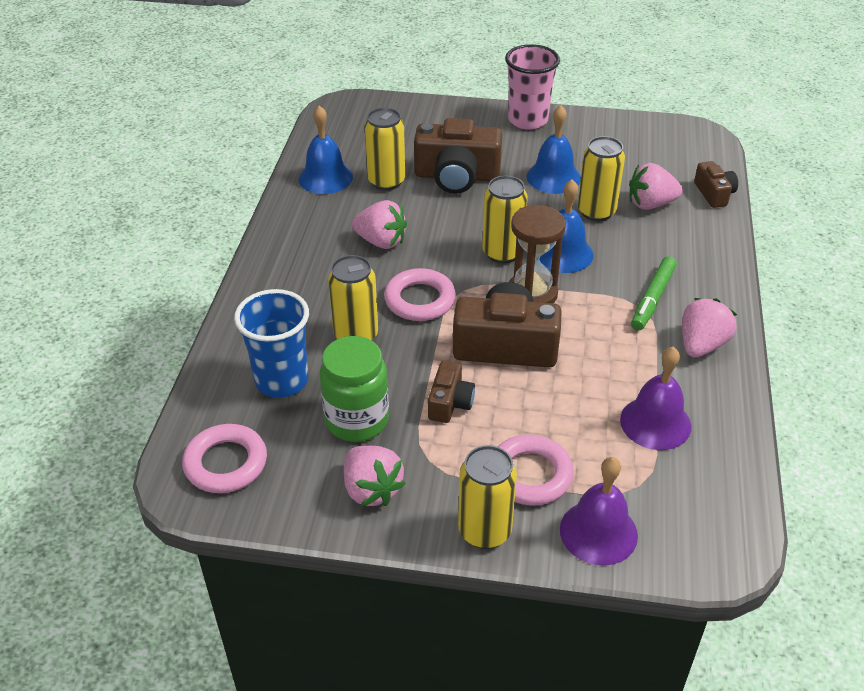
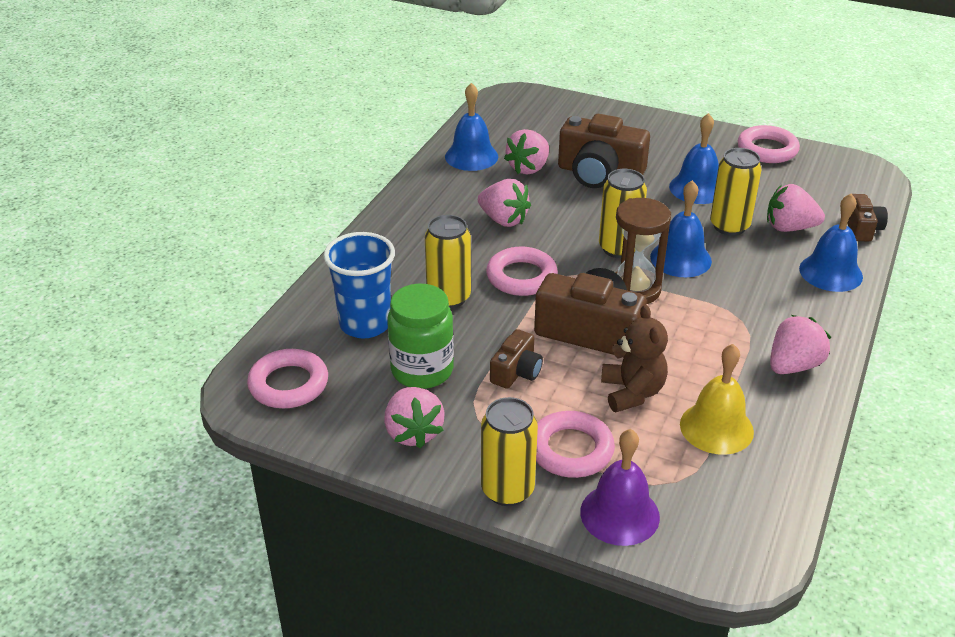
camera: 15 degrees right, 5 degrees down
yellow can [365,108,405,191] -> pink strawberry [504,129,549,175]
pink cup [505,44,560,130] -> none
purple bell [620,347,691,450] -> yellow bell [680,344,754,455]
green marker [631,256,677,330] -> none
none -> brown teddy bear [601,305,668,412]
none -> pink ring [738,125,800,163]
none -> blue bell [799,193,863,292]

